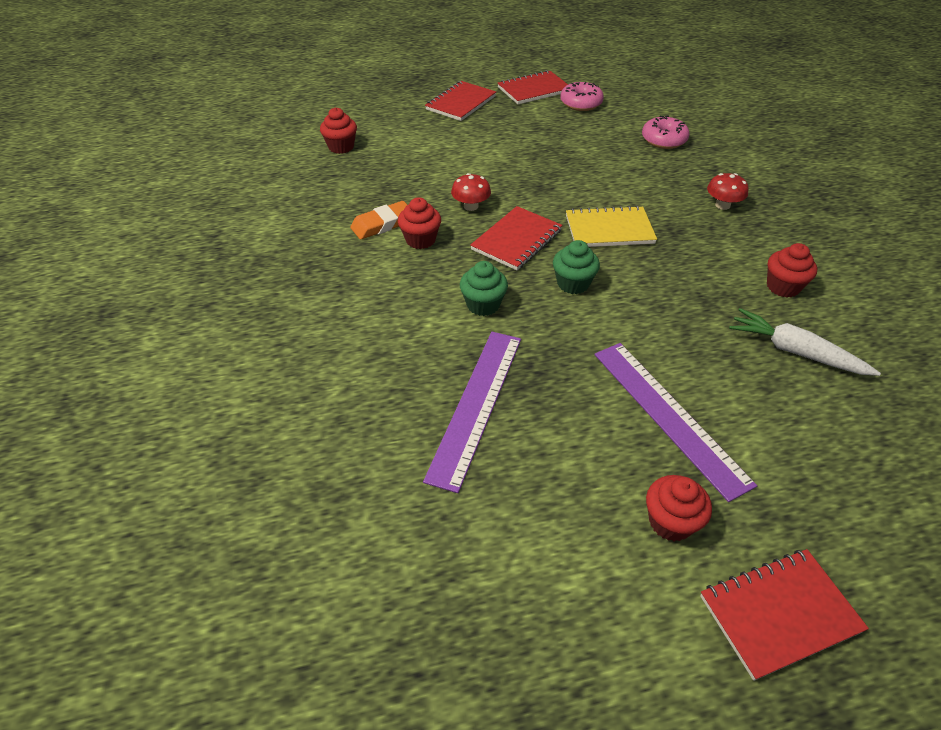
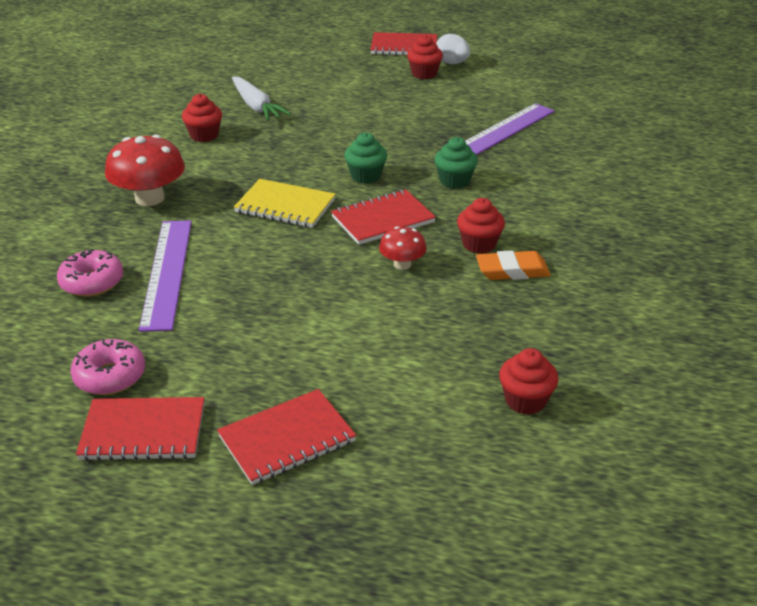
camera: 155 degrees left, 10 degrees down
purple ruler [594,343,757,502] -> purple ruler moved to [139,220,192,332]
red mushroom [707,173,749,210] -> red mushroom [105,135,185,206], size x1.80
none -> white egg [436,34,470,64]

